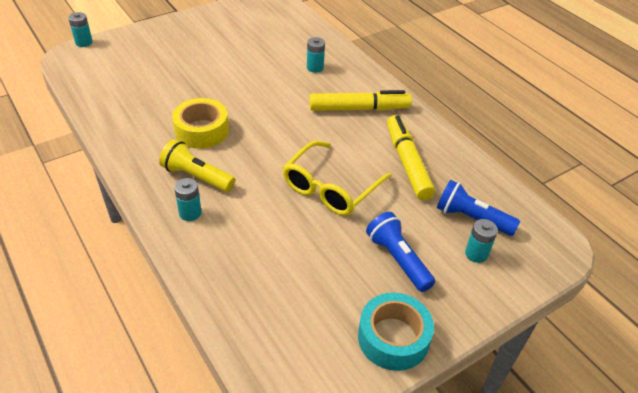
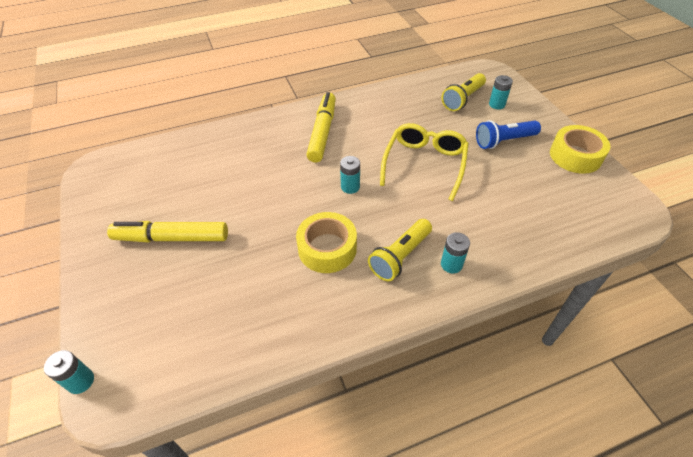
camera: 75 degrees left, 5 degrees up
yellow glasses [282,141,392,216] -> yellow glasses turned 120 degrees counterclockwise [380,123,469,201]
turquoise battery [307,37,325,73] -> turquoise battery moved to [340,156,360,194]
turquoise tape [358,293,434,371] -> yellow tape [550,125,610,174]
yellow marker [387,115,435,200] -> yellow marker moved to [107,221,228,243]
blue flashlight [437,180,520,236] -> yellow flashlight [441,73,486,111]

